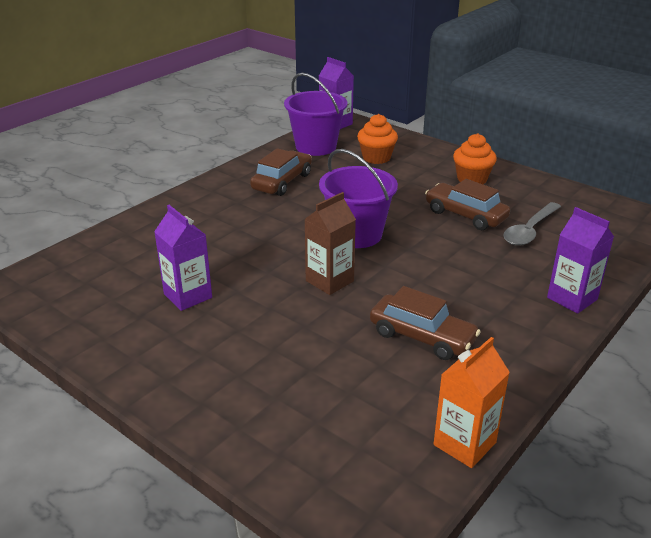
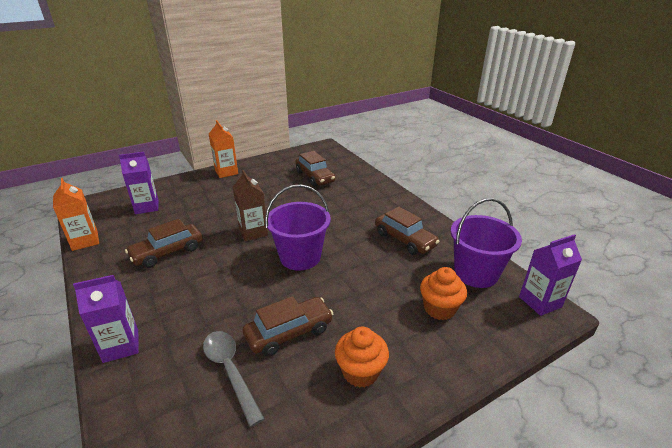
camera: 110 degrees right, 0 degrees up
purple carton [154,205,212,311] -> purple carton moved to [119,152,159,214]
none -> orange carton [209,120,238,178]
none -> brown car [295,151,335,187]

